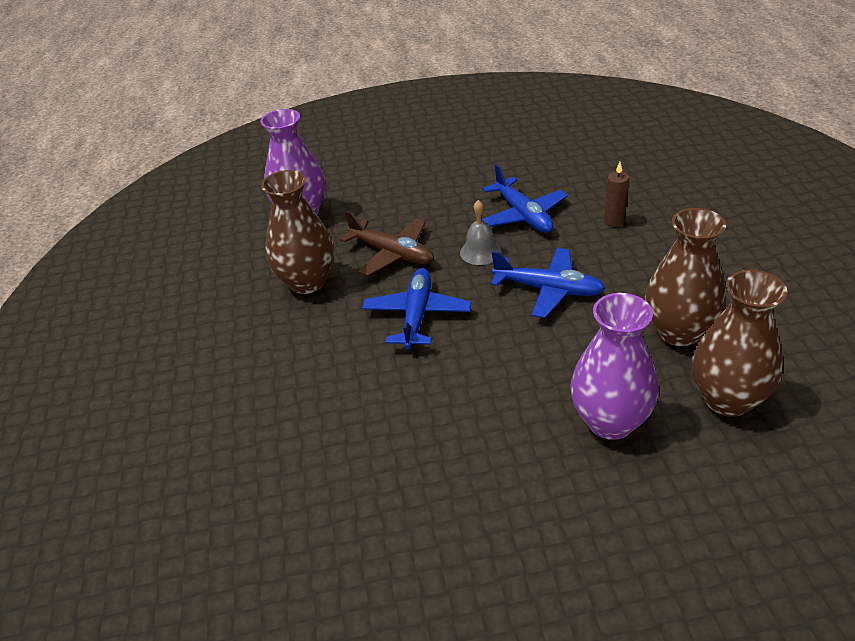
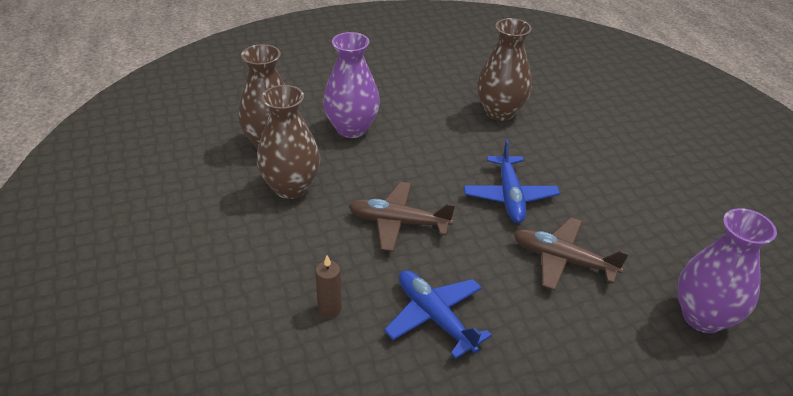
camera: 165 degrees right, 0 degrees up
brown vase [261,170,334,294] -> brown vase moved to [477,18,532,121]
grey bell [460,200,501,265] -> none
blue plane [491,248,606,318] -> brown plane [349,182,455,252]

